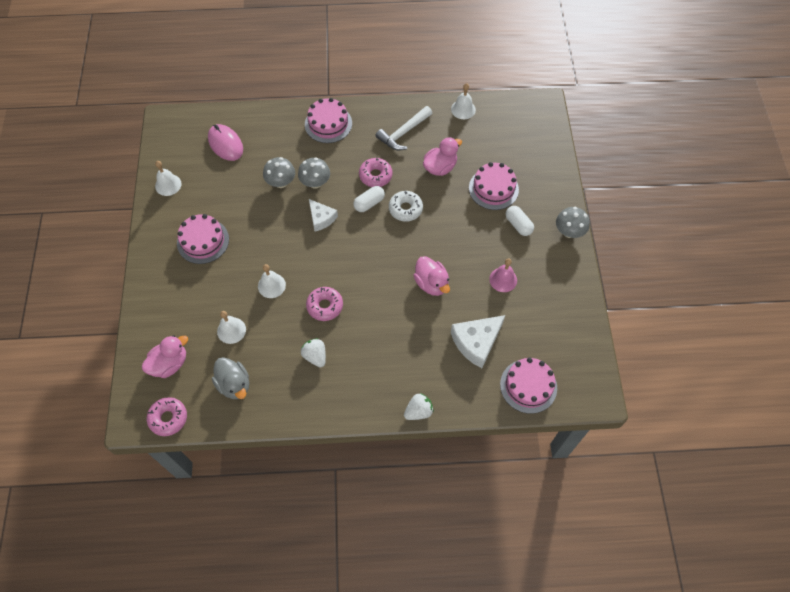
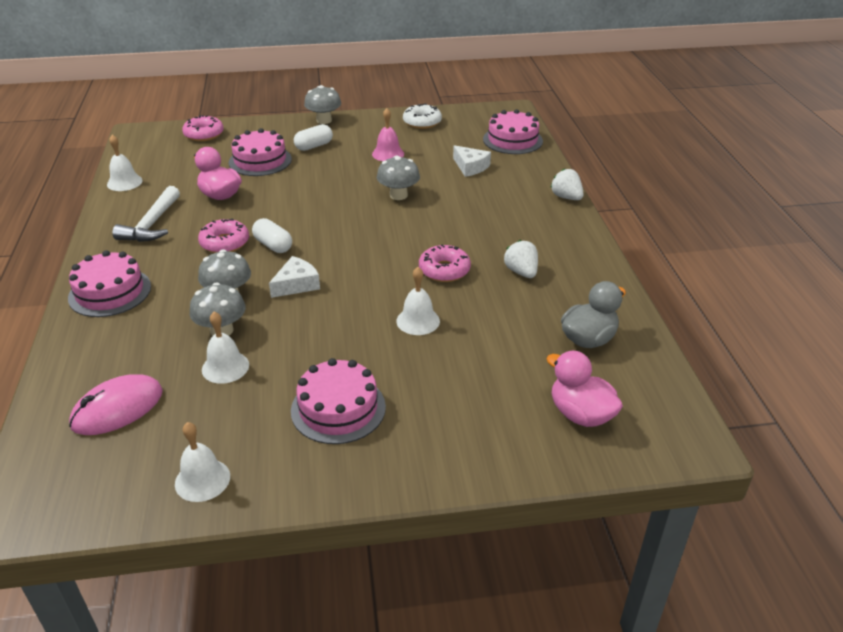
camera: 95 degrees left, 25 degrees down
pink donut [147,397,187,436] -> pink donut moved to [182,115,224,141]
white bell [217,311,246,344] -> white bell moved to [202,312,249,384]
white strawberry [301,338,326,367] -> white strawberry turned 105 degrees clockwise [504,240,538,278]
white hammer [375,106,432,150] -> white hammer turned 60 degrees clockwise [112,186,180,242]
white donut [389,190,423,222] -> white donut moved to [403,104,442,129]
pink duck [413,256,450,296] -> grey mushroom [377,156,420,200]
white cheese [451,315,505,368] -> white cheese [453,145,491,177], size x0.64

